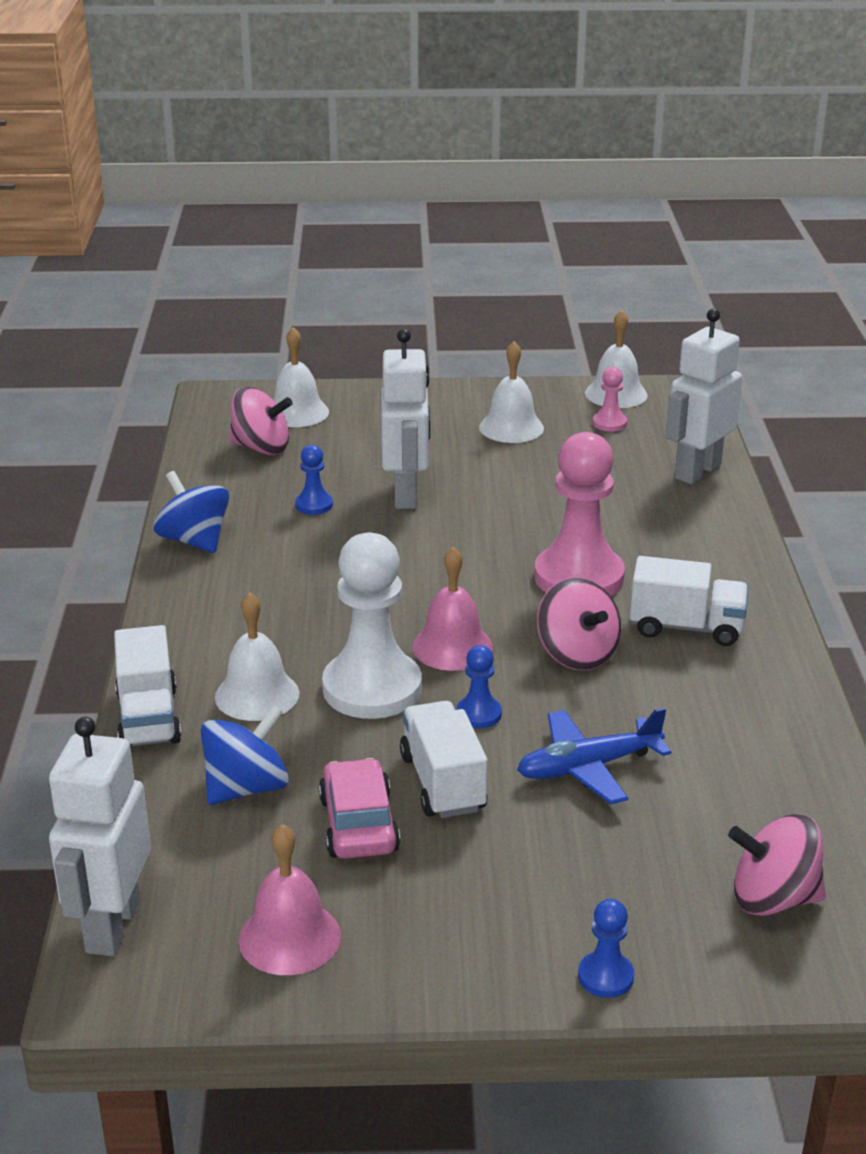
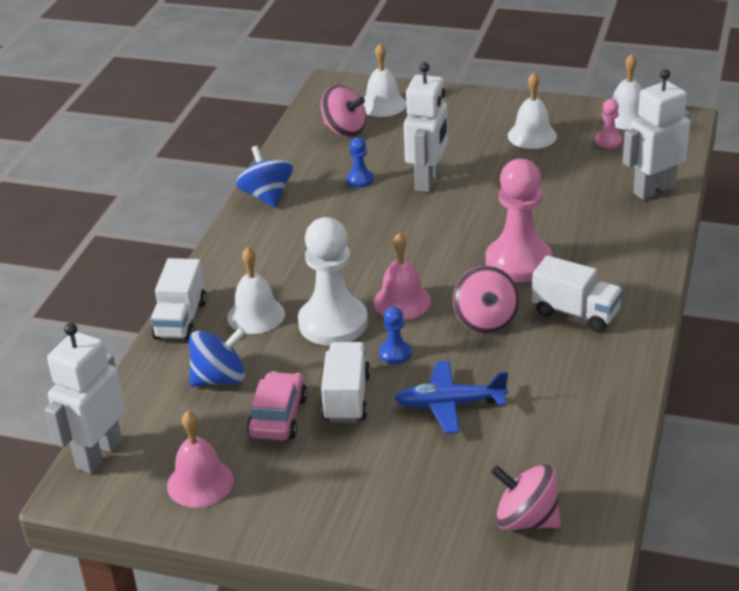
camera: 20 degrees right, 5 degrees up
blue pawn [578,899,634,998] -> none

